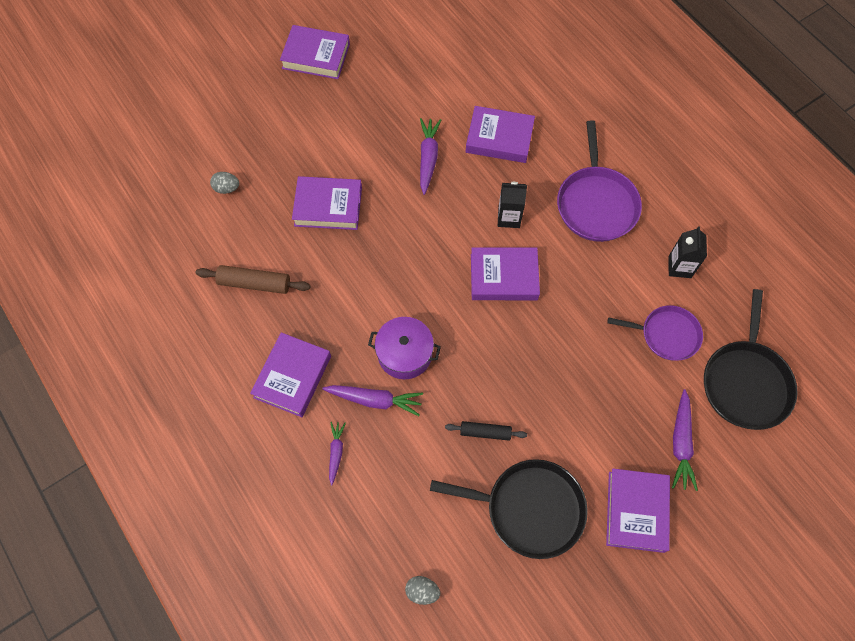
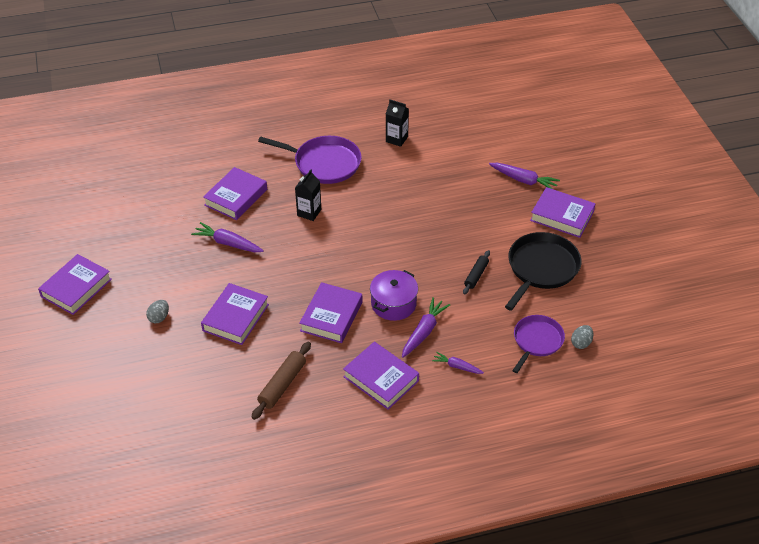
camera: 70 degrees left, 20 degrees down
grey egg [210,172,239,194] -> grey egg moved to [146,300,169,323]
purple book [471,247,540,300] -> purple book moved to [299,282,362,343]
purple pan [607,305,703,361] -> purple pan moved to [512,315,565,373]
black pan [704,289,798,430] -> none

